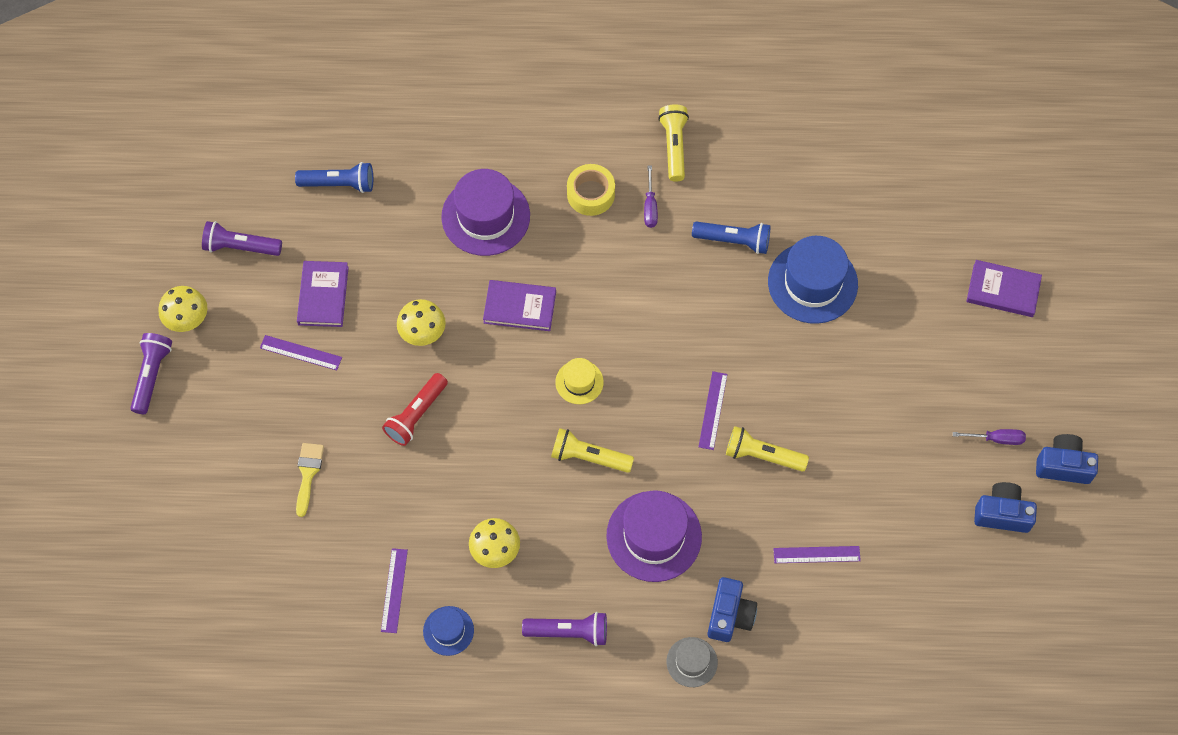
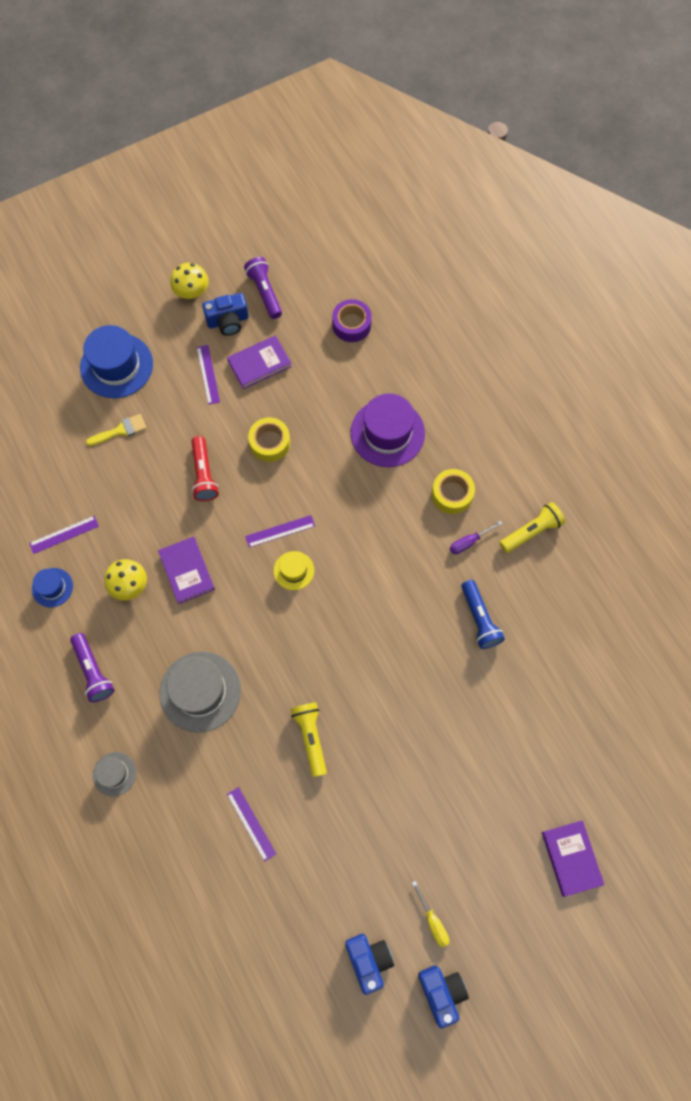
camera: 60 degrees right, 5 degrees up
purple flashlight [131,333,172,414] -> none
blue flashlight [295,162,373,193] -> purple tape [332,299,372,342]
red flashlight [382,373,448,446] -> red flashlight turned 105 degrees counterclockwise [191,436,219,501]
yellow mushroom [397,299,446,346] -> yellow tape [248,418,290,462]
purple book [483,280,556,331] -> purple book moved to [158,537,215,604]
yellow flashlight [551,428,634,473] -> none
purple hat [606,490,702,582] -> grey hat [160,651,241,733]
purple ruler [698,371,728,450] -> purple ruler moved to [245,515,315,548]
blue camera [707,577,757,642] -> blue camera moved to [202,293,249,336]
blue hat [768,236,858,324] -> blue hat moved to [80,325,153,398]
purple screwdriver [953,429,1026,445] -> yellow screwdriver [412,881,449,948]

